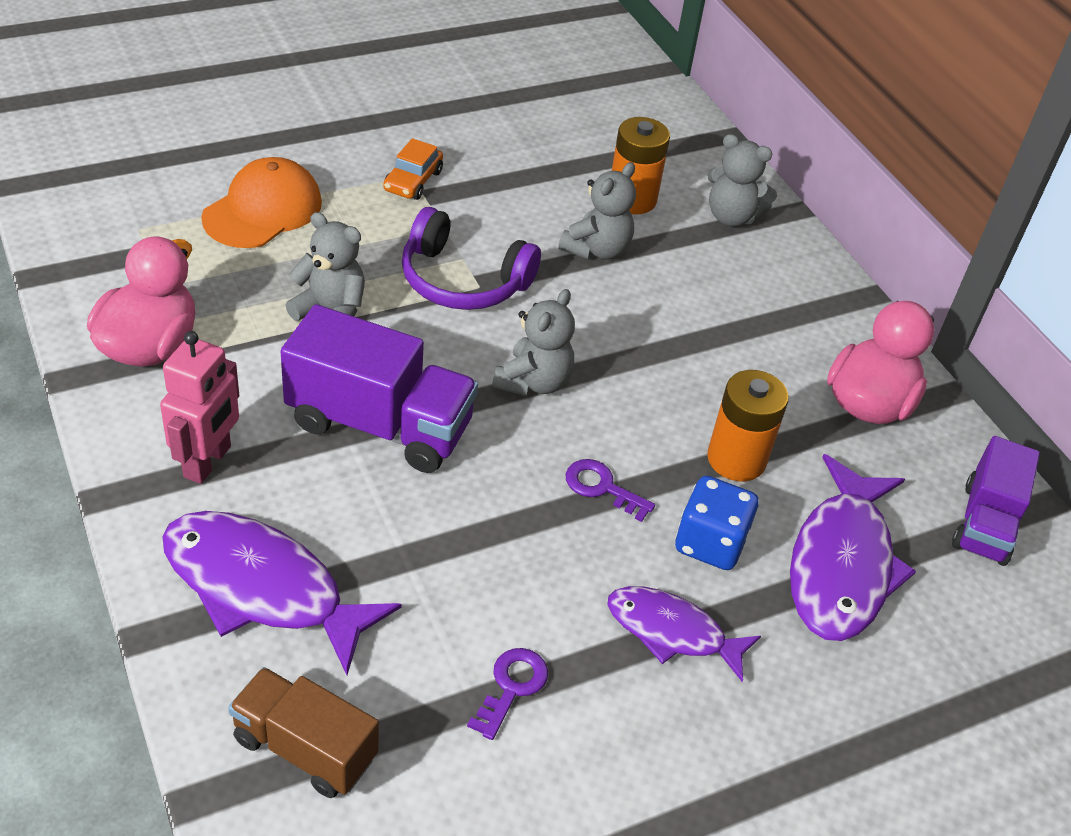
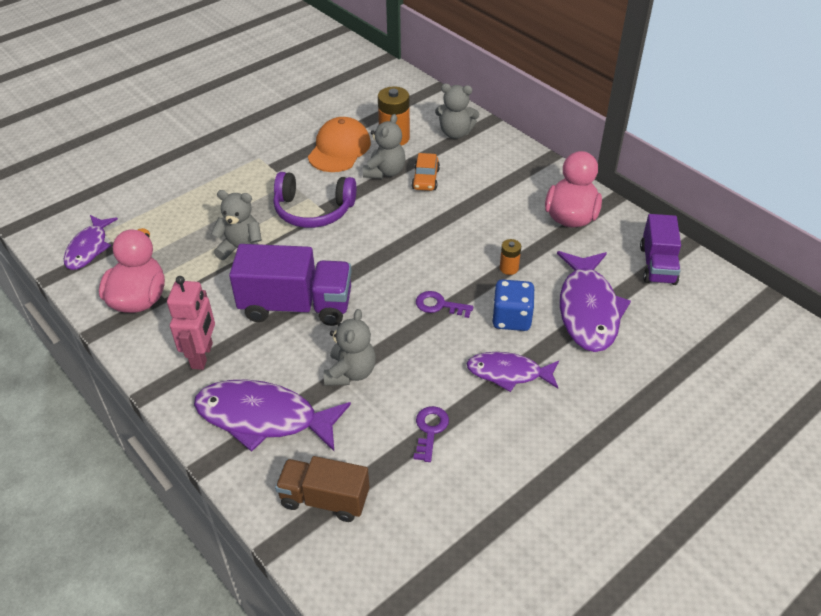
camera: 10 degrees left, 0 degrees up
orange cap [201,157,322,248] -> orange cap moved to [308,117,371,172]
orange car [383,138,443,200] -> orange car moved to [412,153,440,191]
grey teddy bear [492,289,575,396] -> grey teddy bear moved to [324,309,376,386]
orange battery [707,370,789,481] -> orange battery [500,239,521,275], size x0.53
none -> purple fish [64,215,118,270]

